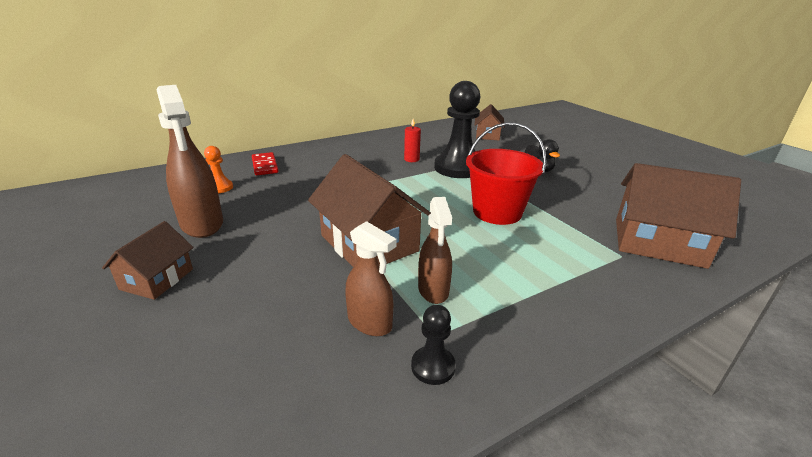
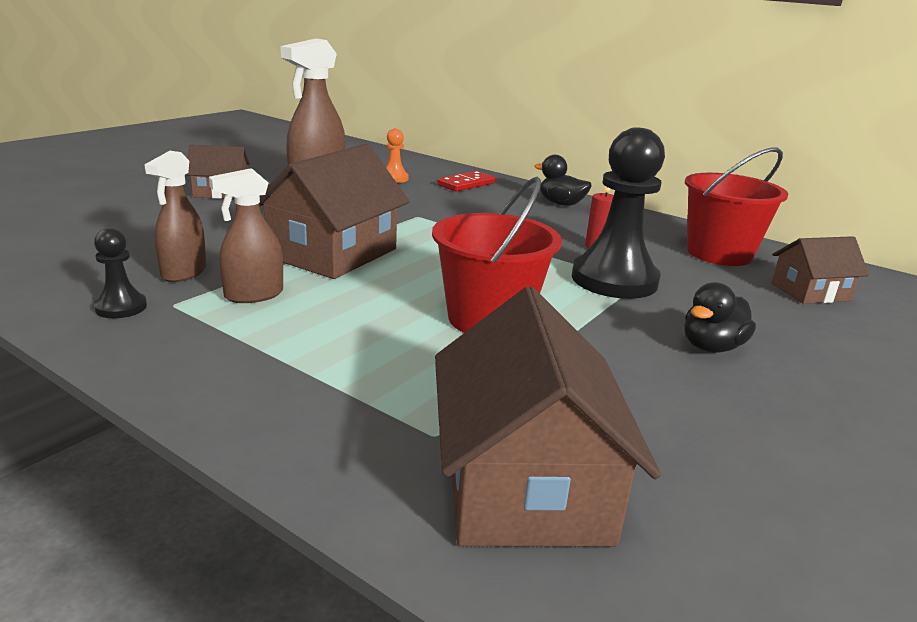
camera: 65 degrees right, 5 degrees down
none -> black duck [534,155,592,206]
none -> red bucket [685,147,788,266]

